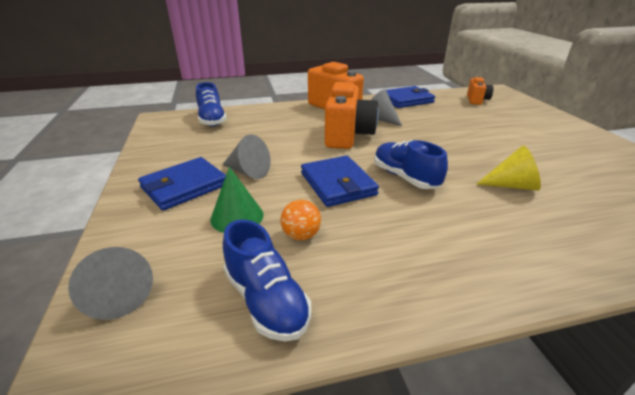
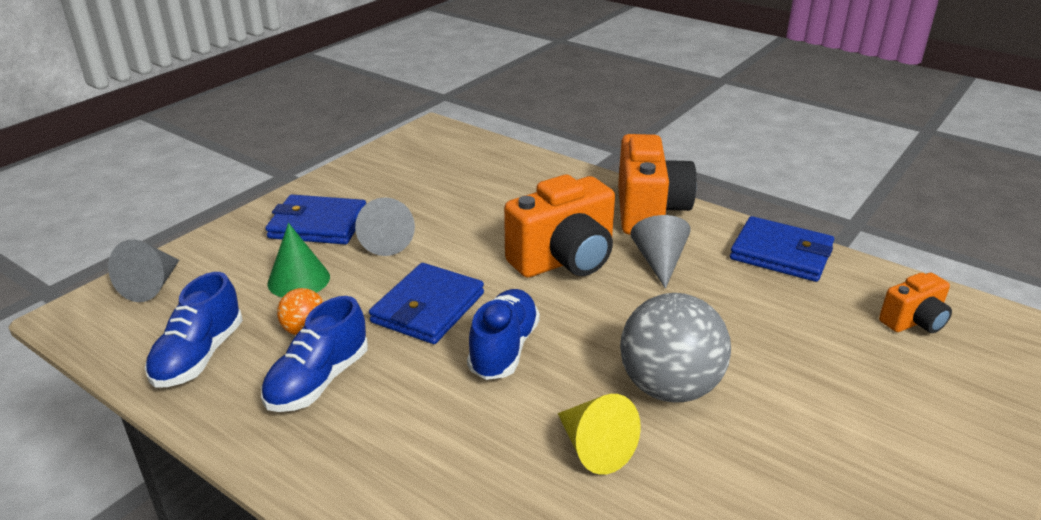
camera: 50 degrees right, 0 degrees up
blue shoe [196,82,227,126] -> blue shoe moved to [261,296,368,412]
none -> grey ball [620,293,731,402]

